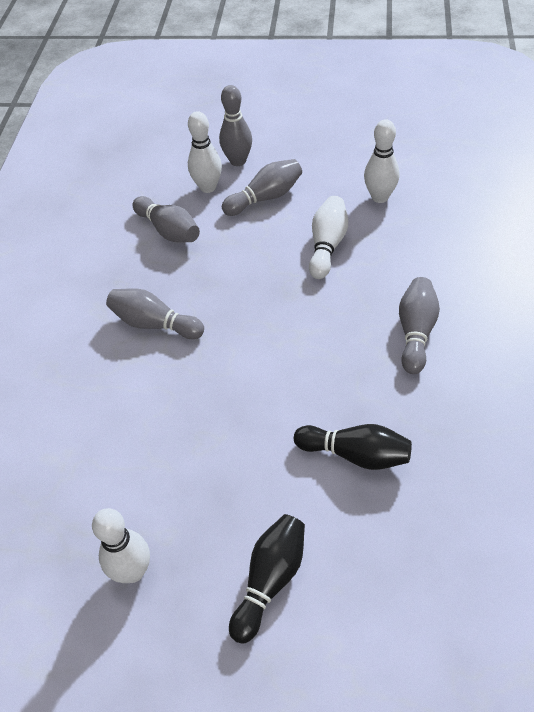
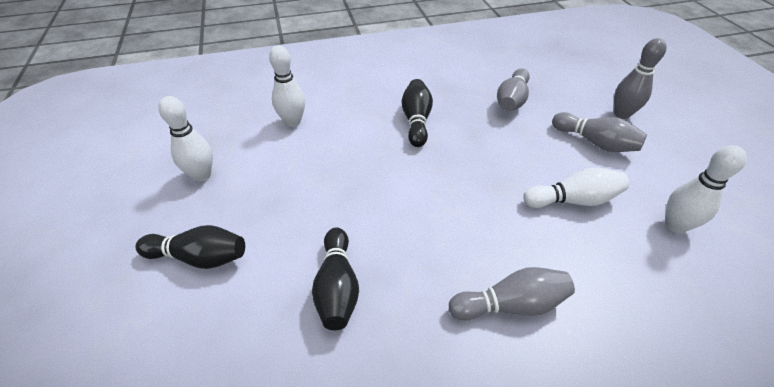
camera: 65 degrees right, 5 degrees down
grey bowling pin [106,288,204,339] -> black bowling pin [402,79,433,147]
white bowling pin [188,111,222,193] -> white bowling pin moved to [269,45,305,127]

